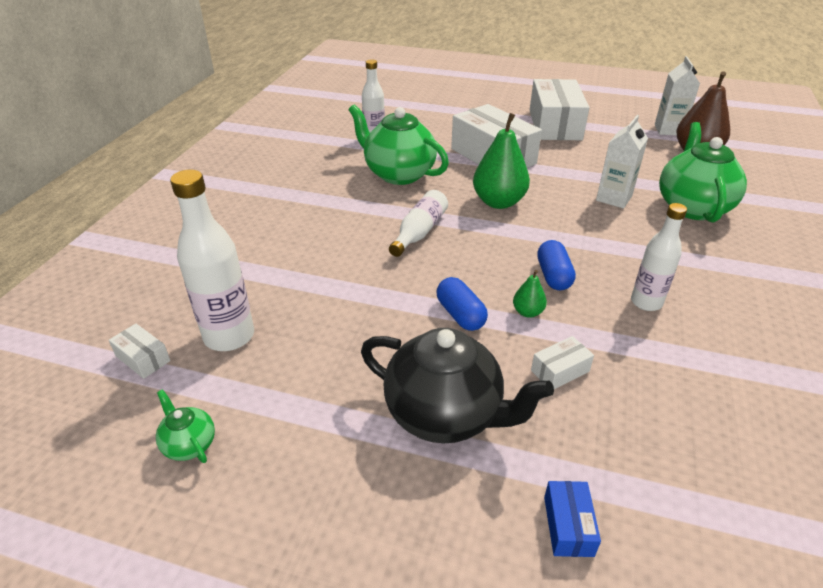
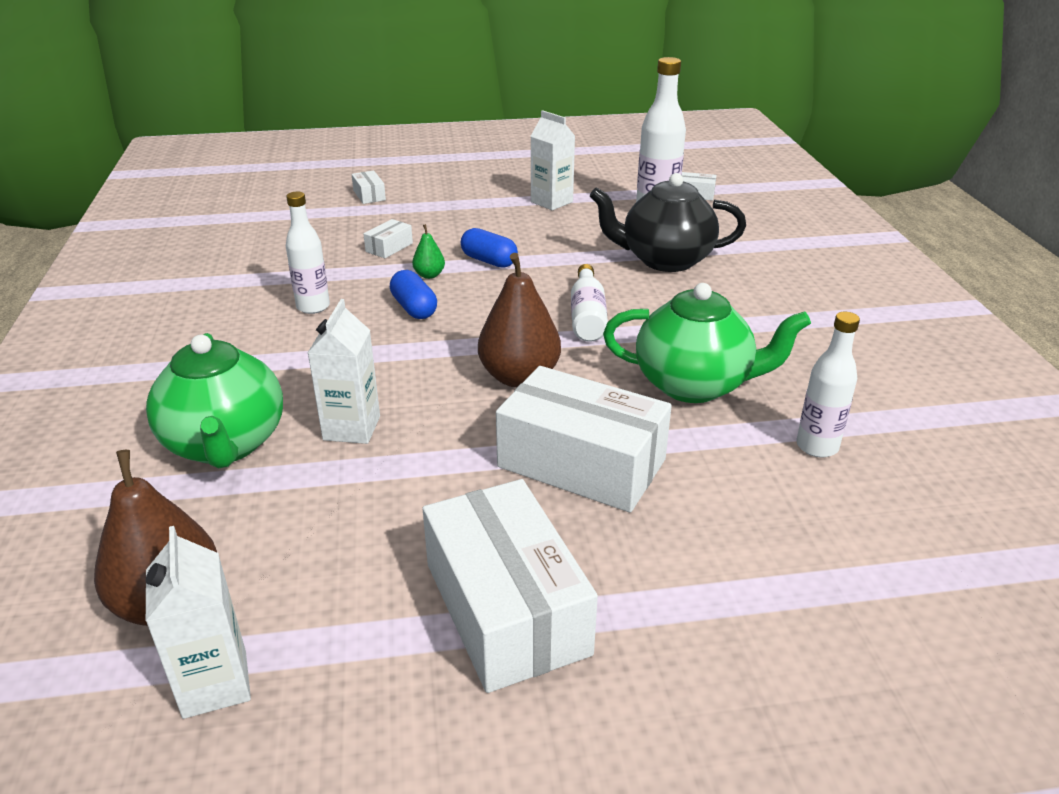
camera: 155 degrees right, 5 degrees down
green teapot [156,389,215,463] -> none
black teapot [361,328,554,443] -> black teapot moved to [590,173,746,272]
green pear [473,113,530,209] -> brown pear [478,253,561,388]
blue box [544,481,601,557] -> white box [351,170,386,204]
none -> white carton [531,110,575,210]

